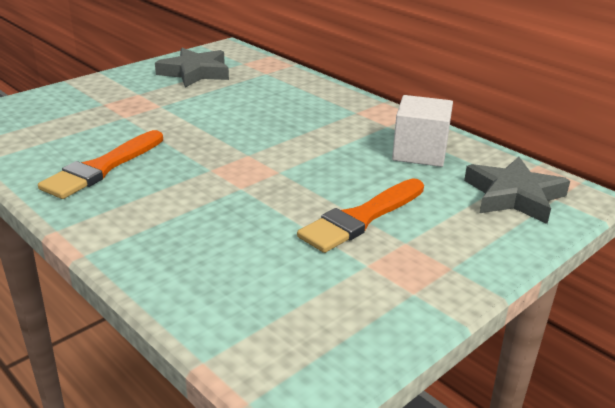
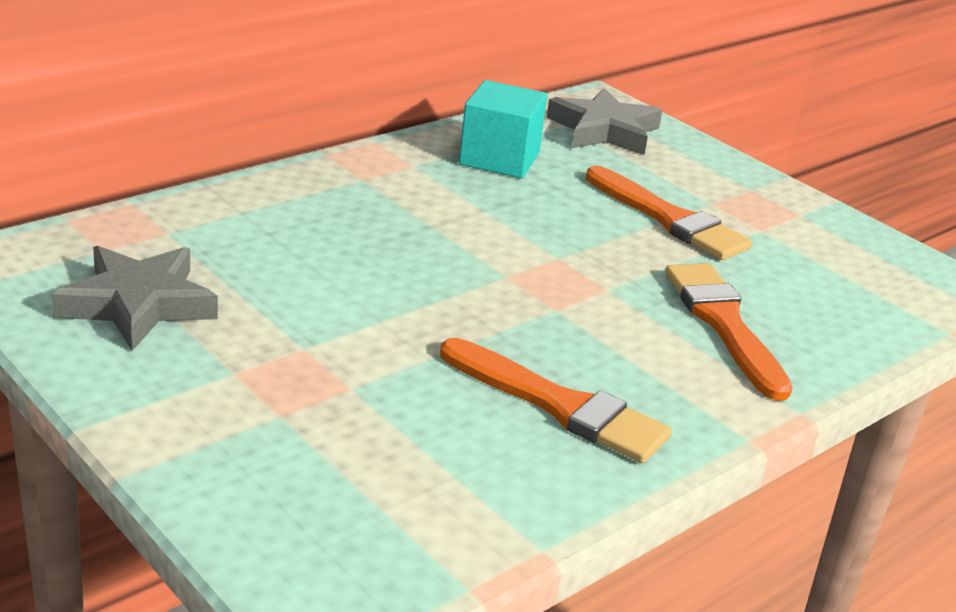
camera: 90 degrees left, 0 degrees up
white cube [392,95,453,167] -> turquoise cube [459,80,547,178]
none -> orange brush [665,263,793,401]

